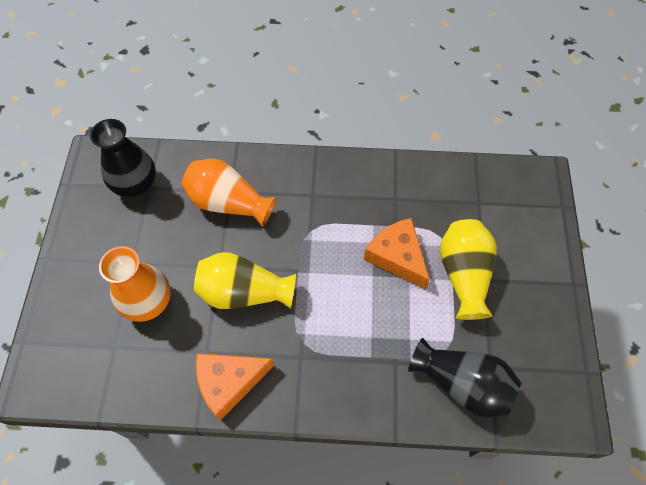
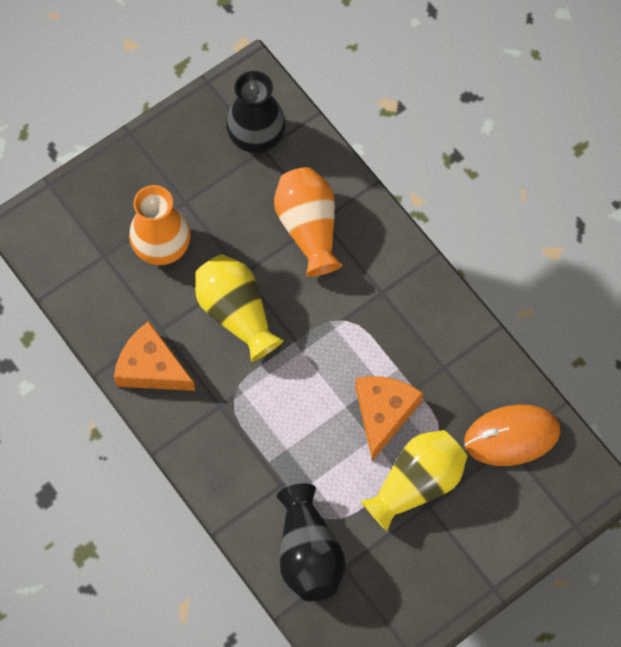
camera: 50 degrees right, 5 degrees up
none -> orange mouse [464,405,560,466]

